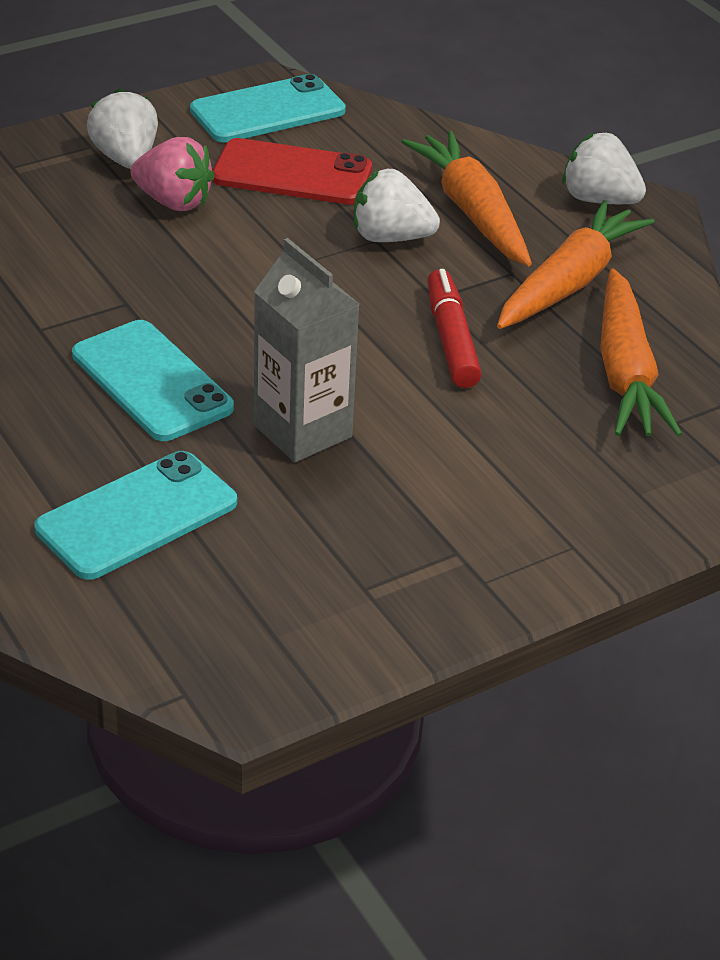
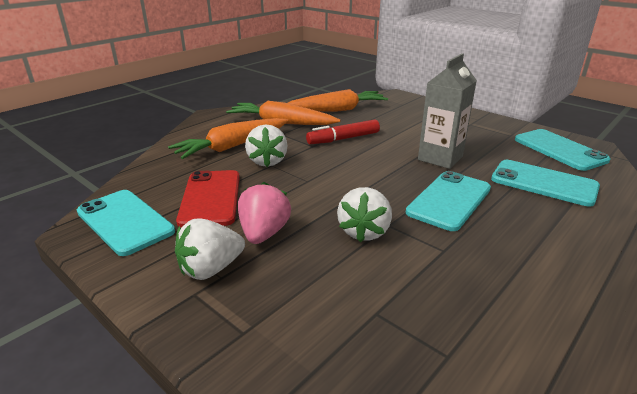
camera: 105 degrees left, 10 degrees down
white strawberry [563,133,646,204] -> white strawberry moved to [337,187,392,242]
none -> turquoise phone [515,129,610,171]

